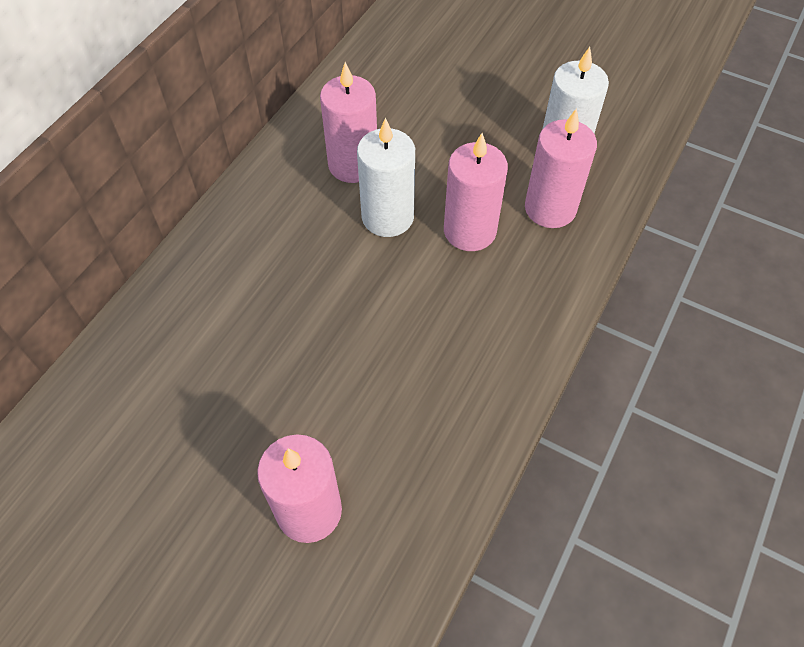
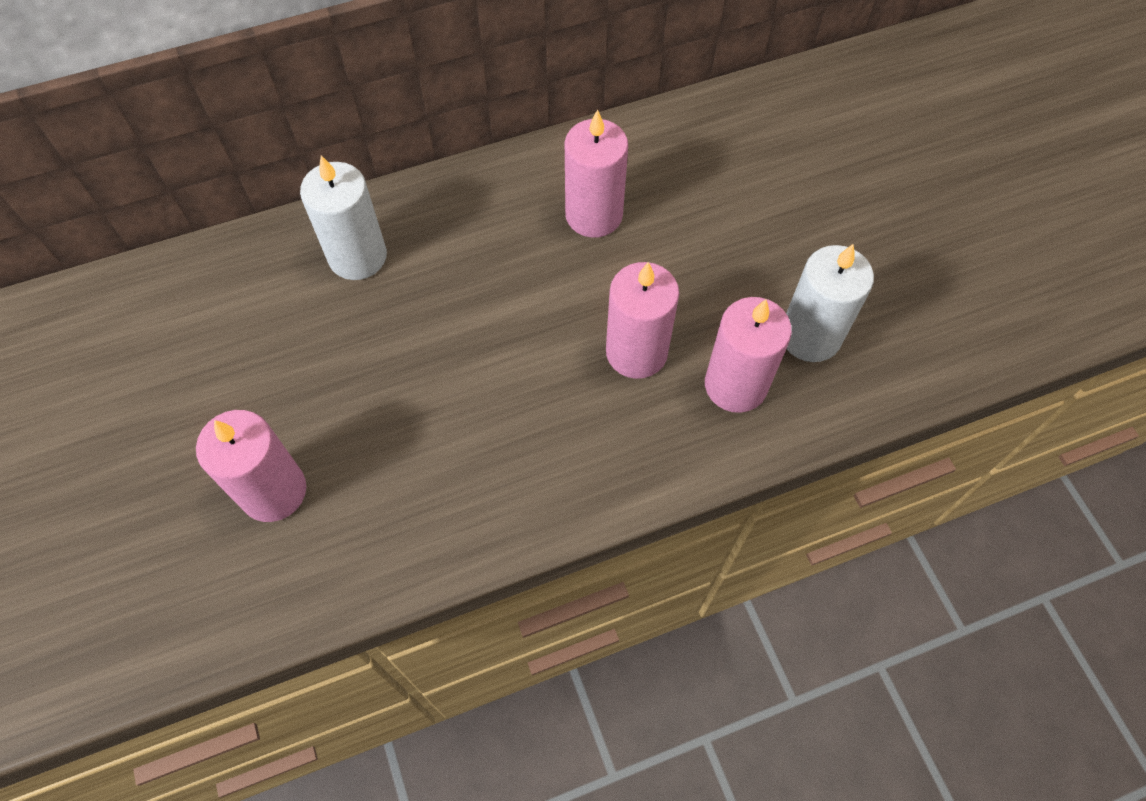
camera: 40 degrees right, 5 degrees up
white candle [357,118,415,237] -> white candle moved to [300,155,387,280]

